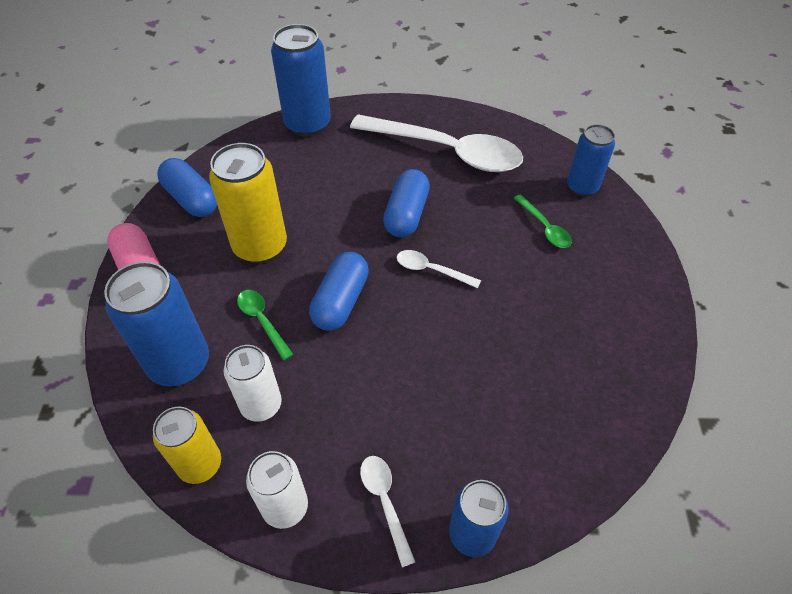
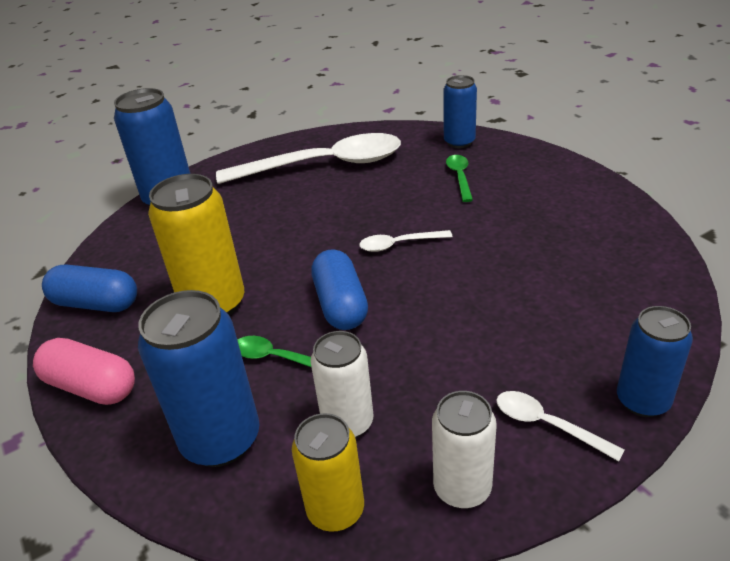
camera: 30 degrees left, 15 degrees down
blue capsule [383,169,430,237] -> none
green spoon [514,194,572,248] -> green spoon turned 120 degrees counterclockwise [446,155,473,202]

